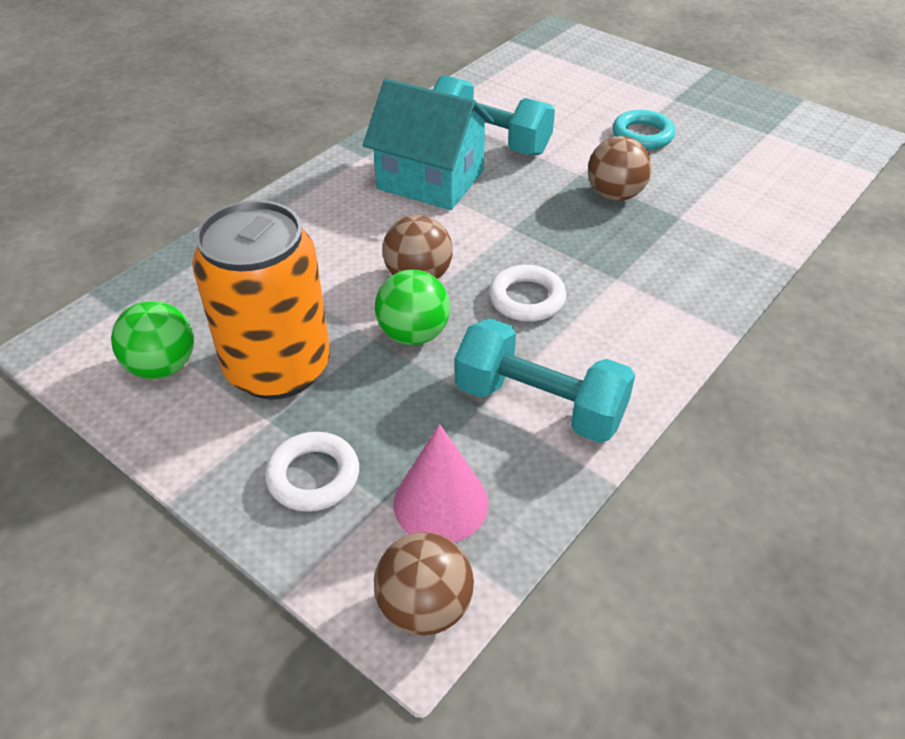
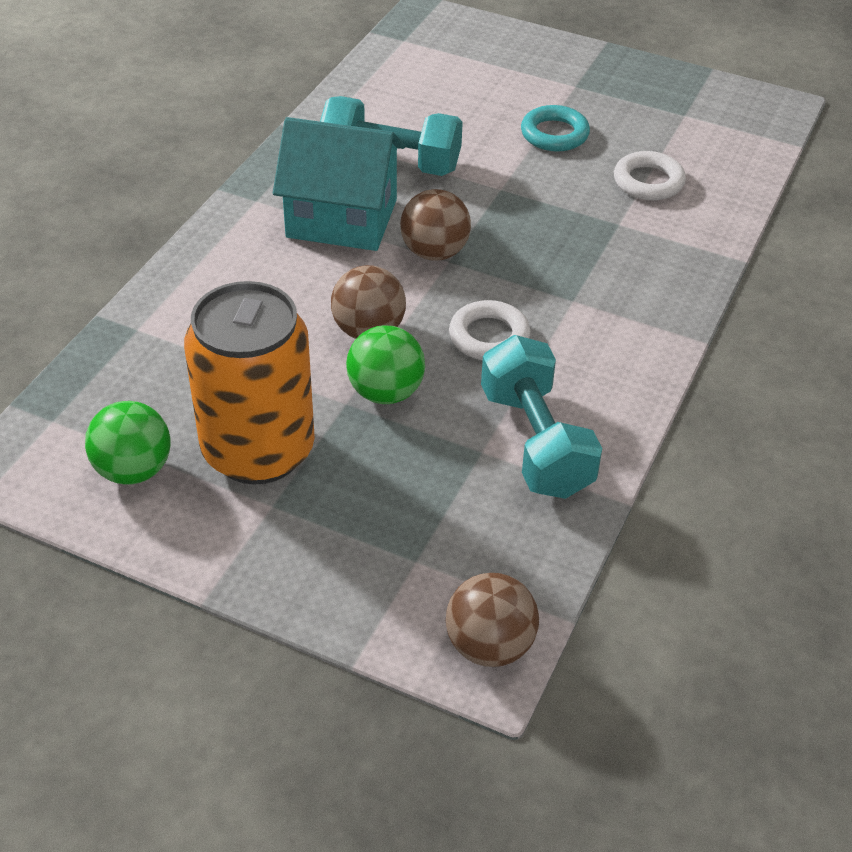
camera: 15 degrees left, 0 degrees up
white ring [265,432,359,512] -> white ring moved to [614,151,686,201]
pink cone [393,424,489,543] -> none
turquoise dumbbell [455,318,635,443] -> turquoise dumbbell turned 60 degrees clockwise [481,335,602,499]
brown ball [588,136,652,201] -> brown ball moved to [400,189,471,261]

